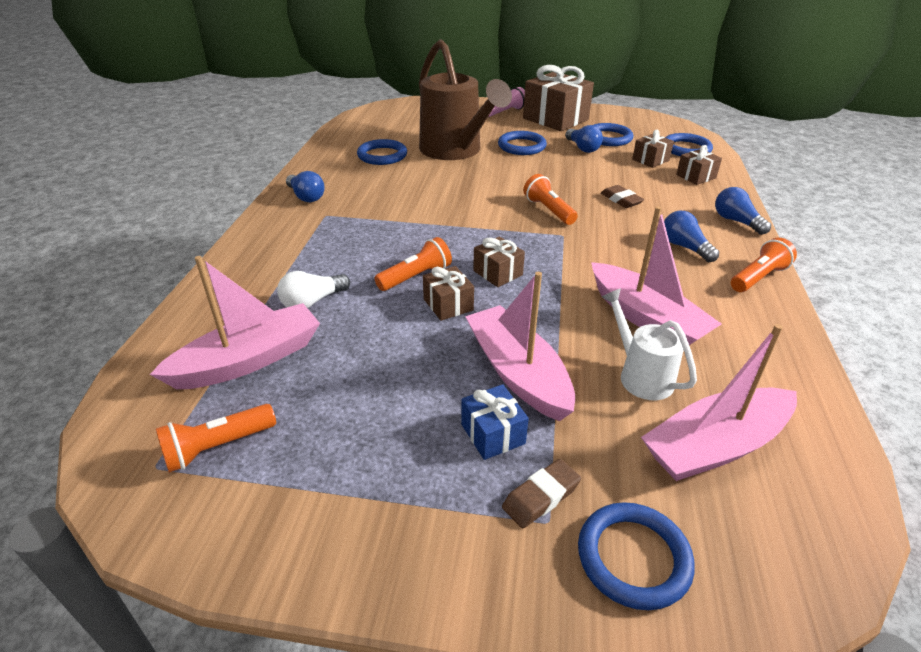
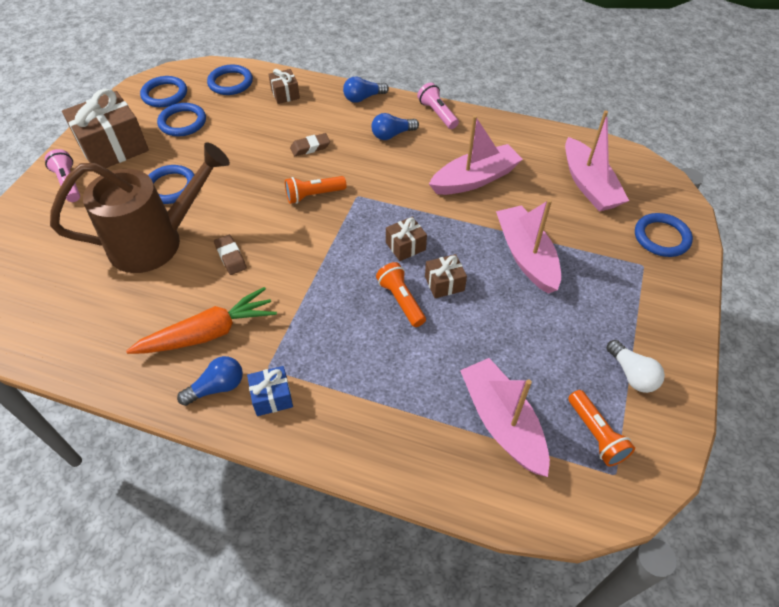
camera: 80 degrees left, 15 degrees up
white light bulb [277,271,350,308] -> white light bulb moved to [607,340,665,393]
blue ring [357,139,407,165] -> blue ring moved to [140,76,187,107]
blue gift [461,384,529,460] -> blue gift moved to [247,366,293,416]
pink boat [465,272,575,421] -> pink boat turned 90 degrees clockwise [496,199,561,294]
brown eraser [502,459,581,528] -> brown eraser moved to [214,235,247,275]
blue light bulb [565,125,603,153] -> none
white watering can [602,288,697,400] -> none
brown gift [632,130,674,168] -> none
orange flashlight [731,237,797,292] -> pink flashlight [417,82,459,129]
none -> orange carrot [126,287,277,354]

